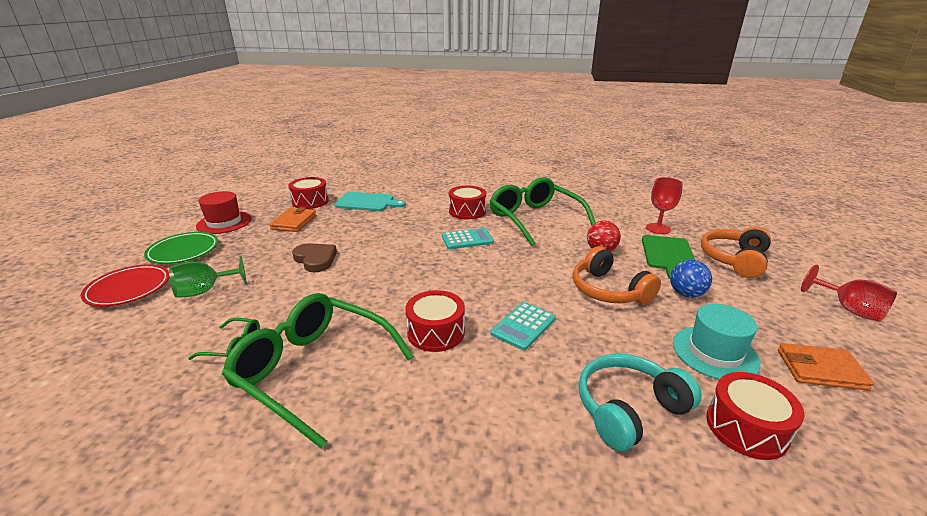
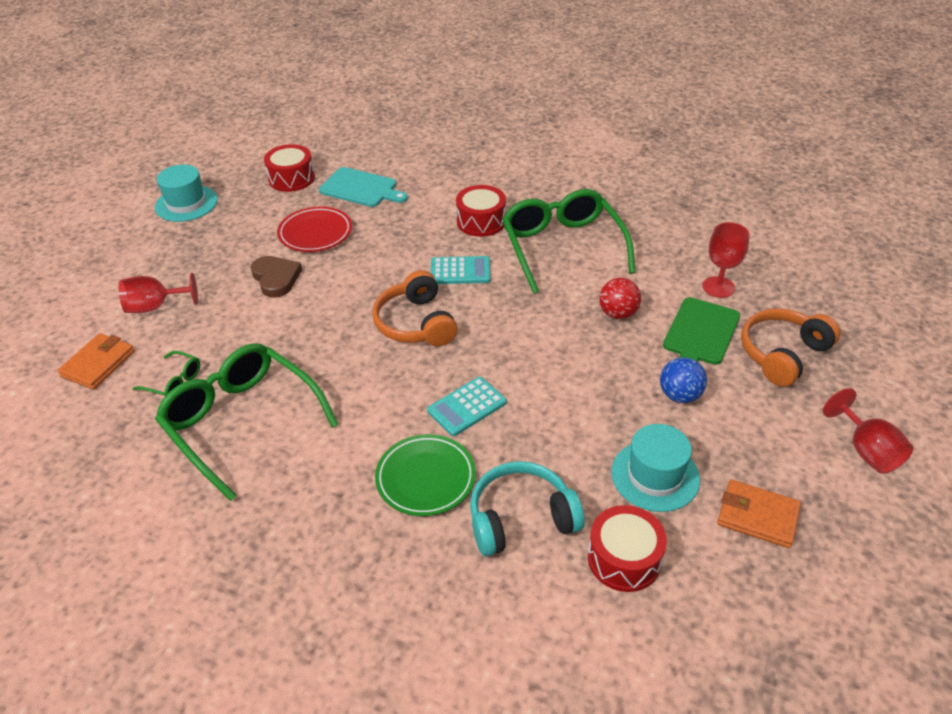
camera: 15 degrees right, 15 degrees up
red plate [81,264,169,307] -> red plate moved to [277,207,352,252]
green plate [144,232,219,264] -> green plate moved to [375,434,476,516]
green goblet [169,256,247,298] -> red goblet [119,273,198,313]
red hat [196,191,251,234] -> turquoise hat [154,164,218,222]
orange wallet [269,207,316,232] -> orange wallet moved to [58,333,134,389]
red drum [405,290,465,352] -> none
orange headphones [573,246,661,304] -> orange headphones moved to [372,270,458,346]

